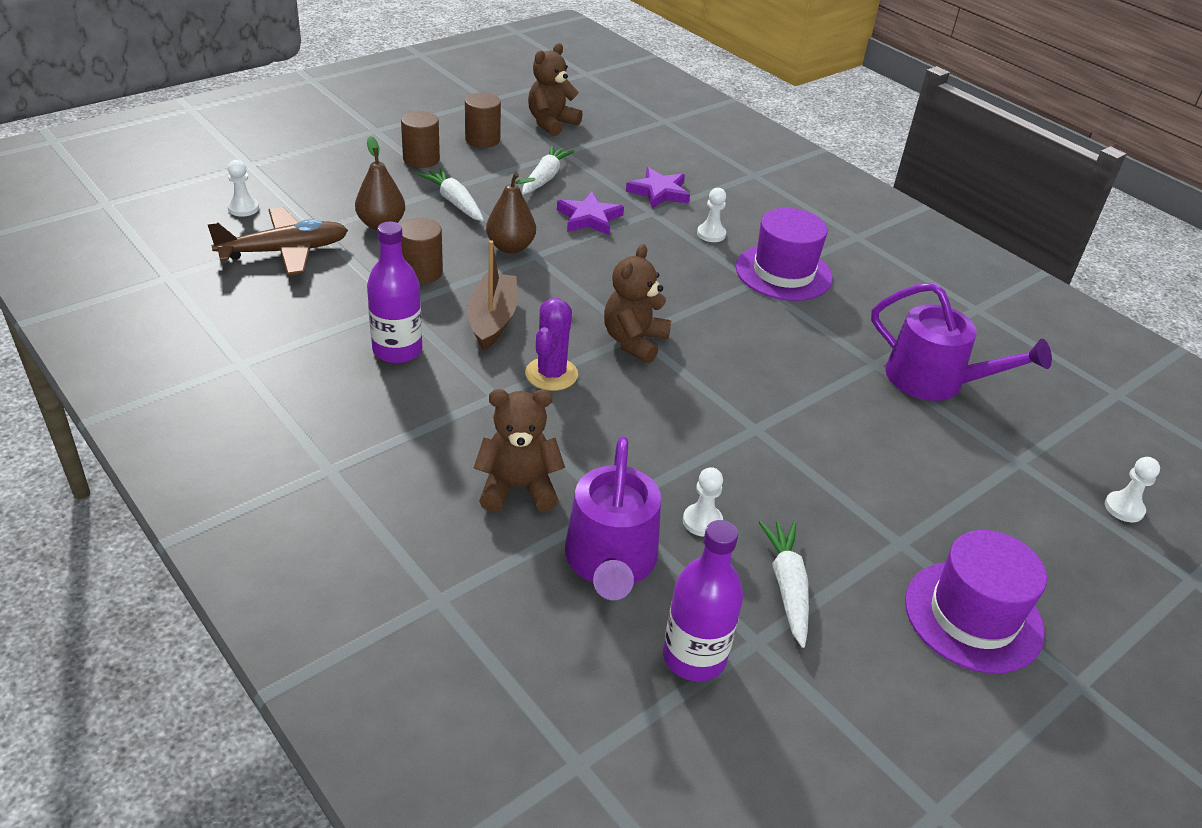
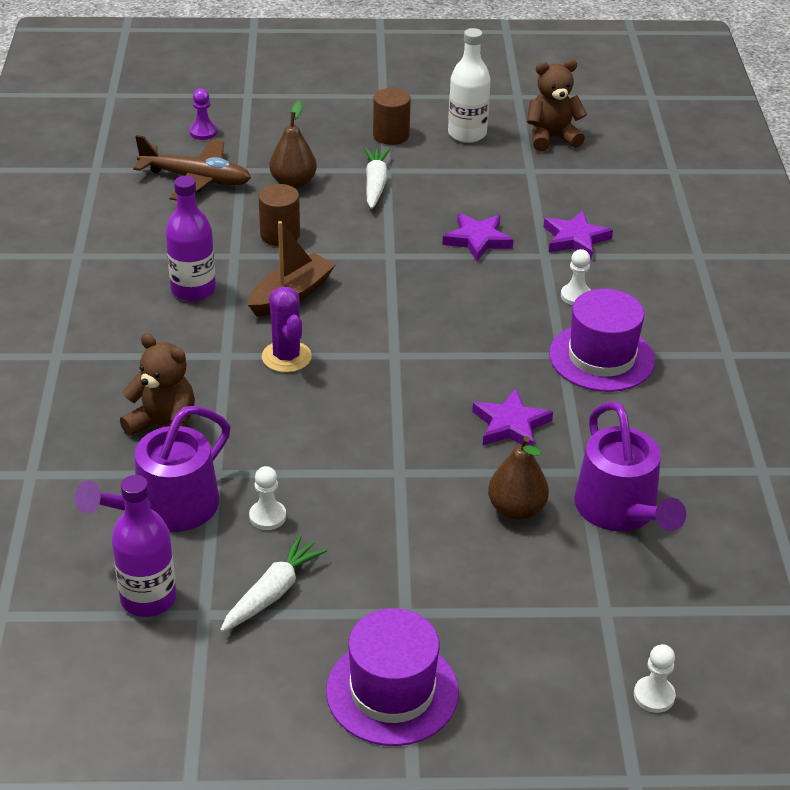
camera: 40 degrees right, 0 degrees up
white pawn [228,160,259,217] -> purple pawn [190,89,217,140]
brown cylinder [465,93,501,148] -> white bottle [448,28,491,143]
brown pear [486,172,536,253] -> brown pear moved to [488,436,549,520]
white carrot [522,145,575,195] -> none
purple cactus [525,298,578,391] -> purple cactus turned 75 degrees counterclockwise [262,287,312,373]
brown teddy bear [604,244,672,364] -> none
none -> purple star [472,389,553,446]

